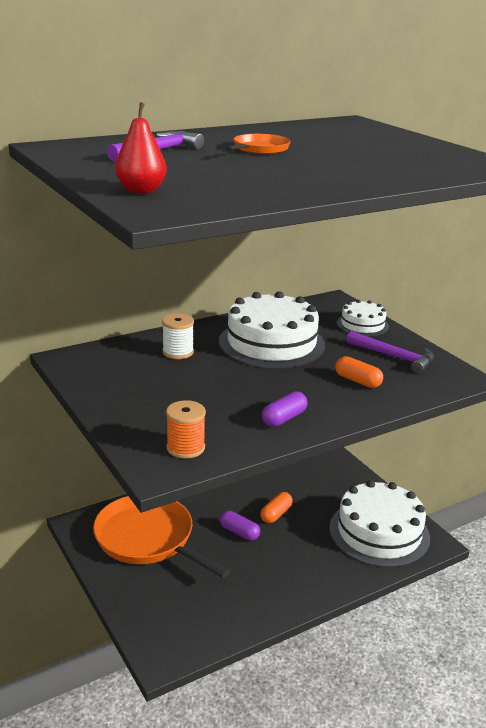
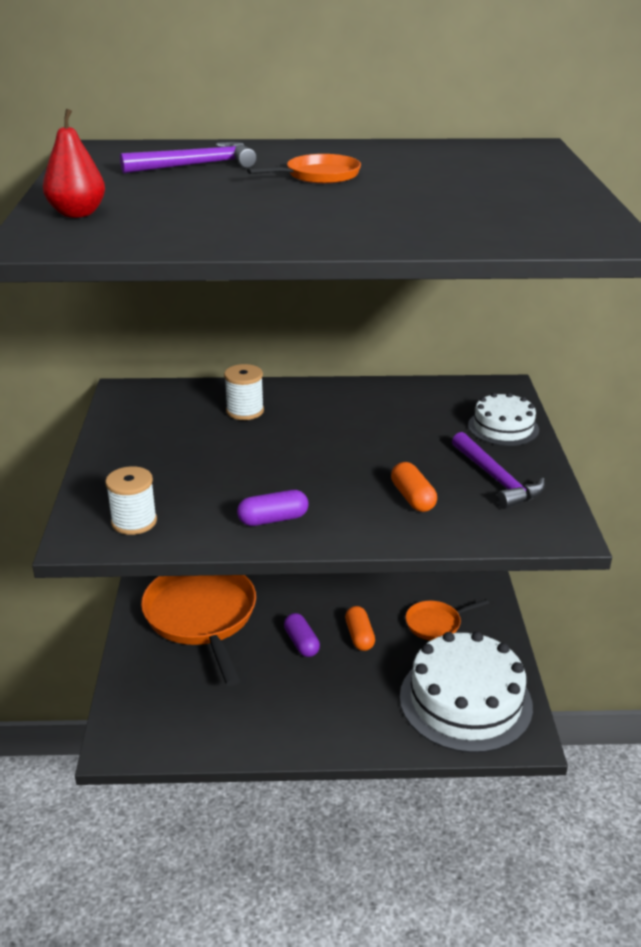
camera: 30 degrees right, 5 degrees up
orange spool [166,400,206,459] -> white spool [105,466,157,535]
white cake [219,291,325,368] -> none
orange capsule [260,492,293,523] -> orange capsule turned 75 degrees counterclockwise [345,606,375,651]
none -> orange pan [406,599,489,640]

